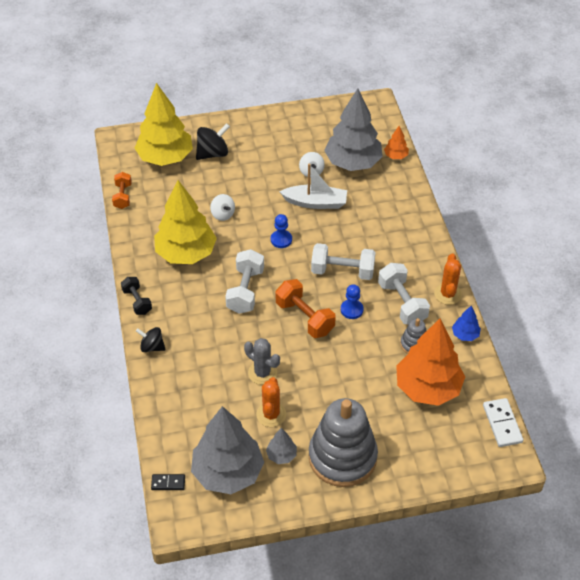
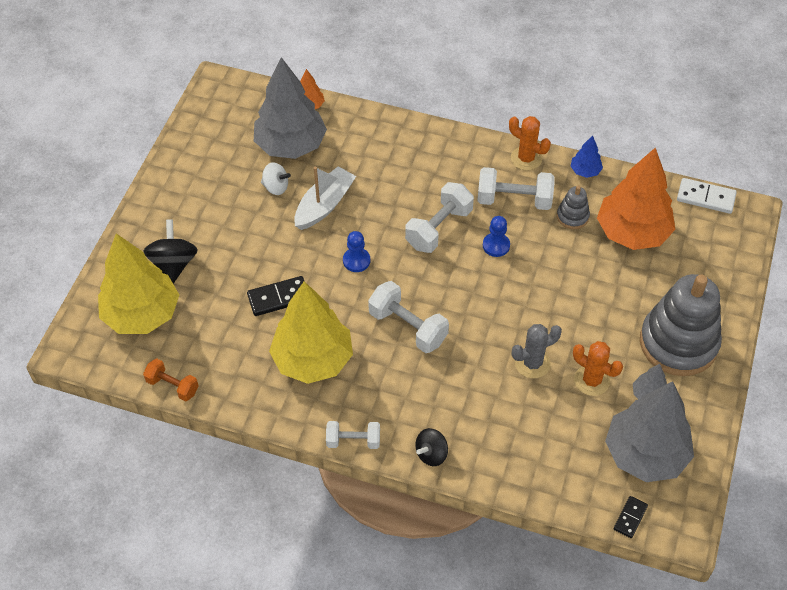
camera: 60 degrees left, 5 degrees up
black dumbbell [121,277,152,315] -> white dumbbell [326,421,380,449]
white spinning top [210,194,235,221] -> black domino [247,276,304,316]
orange dumbbell [276,279,336,338] -> none

